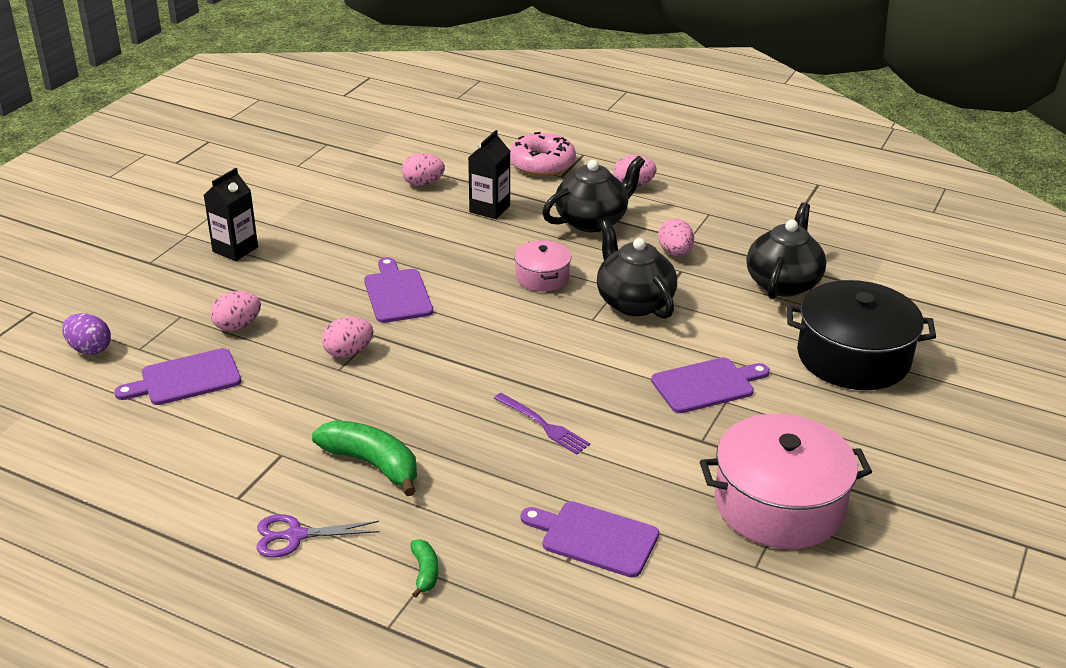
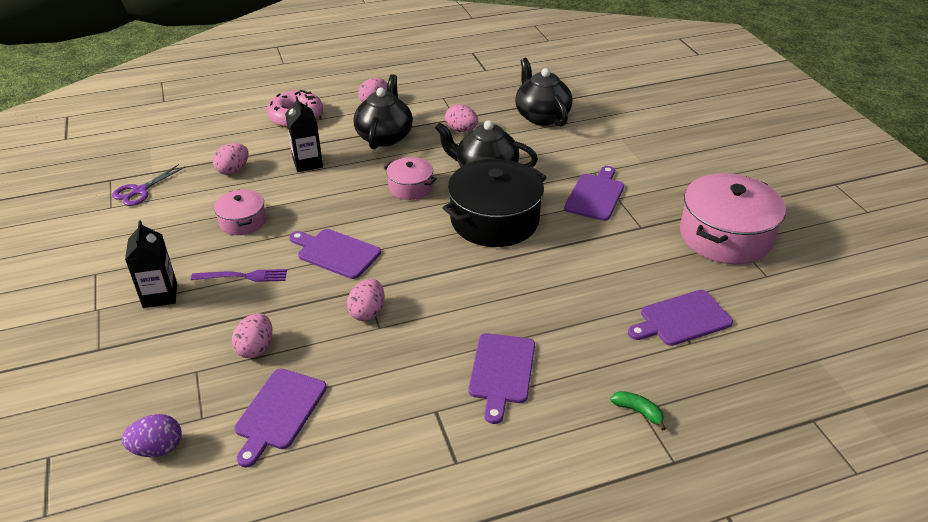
camera: 45 degrees left, 5 degrees up
purple scissors [256,514,380,558] -> purple scissors moved to [112,164,185,206]
green banana [312,420,417,496] -> purple cutting board [468,333,535,424]
purple fork [494,393,590,455] -> purple fork moved to [191,269,287,282]
black pot [787,280,936,390] -> black pot moved to [442,159,547,247]
none -> pink pot [214,189,266,235]

